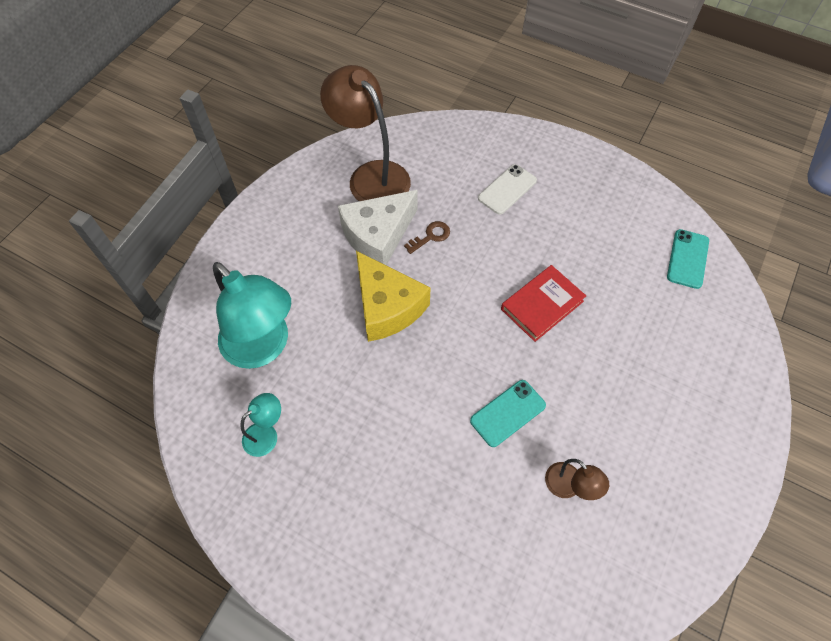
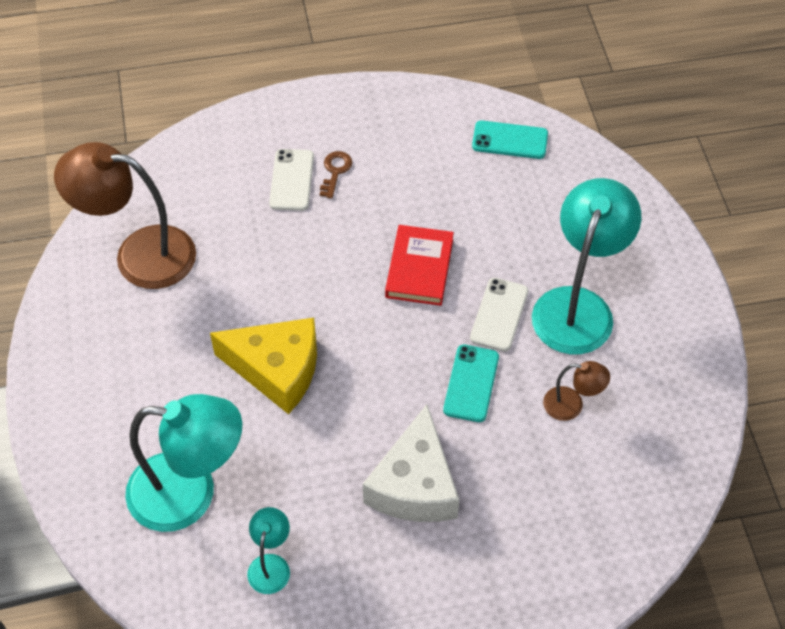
camera: 40 degrees left, 5 degrees down
white cheese [338,190,417,265] -> white cheese moved to [363,404,459,522]
brown key [404,221,450,254] -> brown key moved to [320,151,352,199]
turquoise phone [667,229,709,289] -> turquoise phone turned 60 degrees counterclockwise [472,121,548,159]
none -> white phone [470,278,528,351]
none -> turquoise lamp [532,178,641,354]

